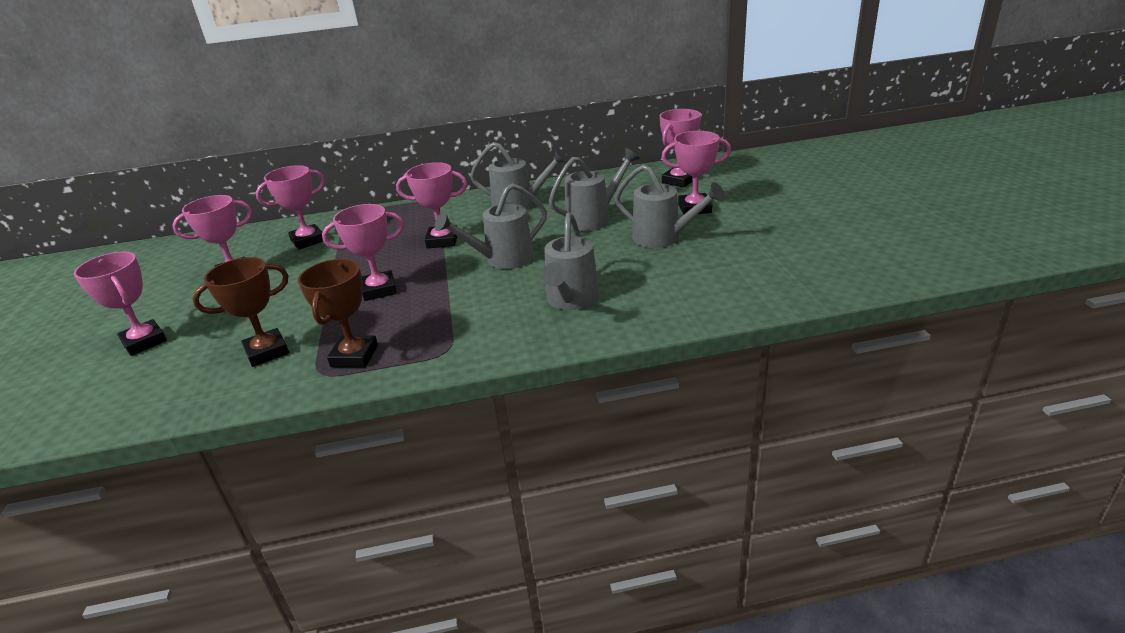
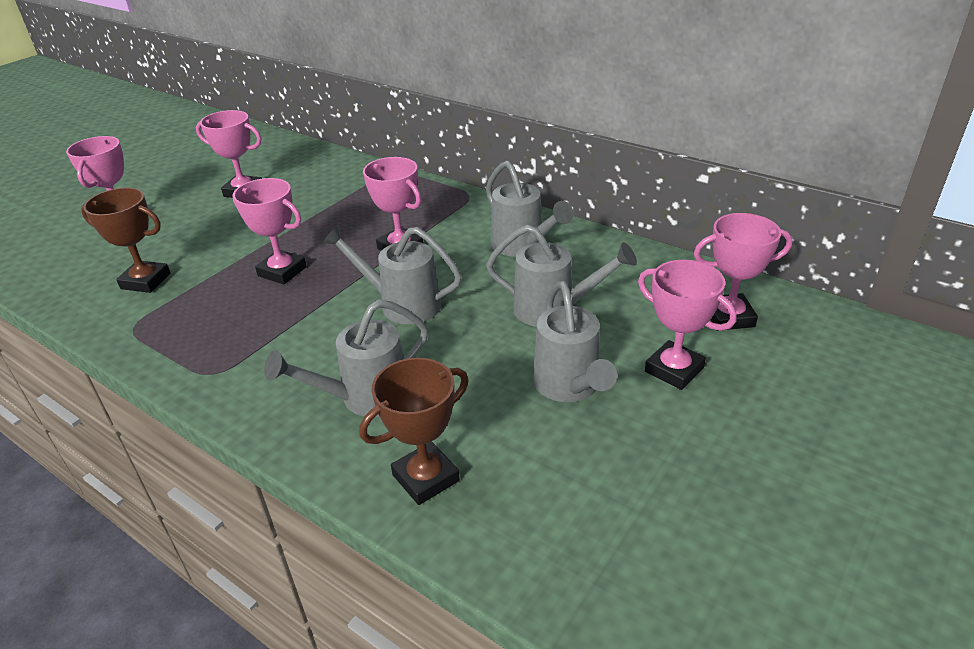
camera: 45 degrees right, 5 degrees up
pink trophy [256,165,325,250] -> none
brown trophy [298,259,378,368] -> brown trophy moved to [359,358,469,505]

